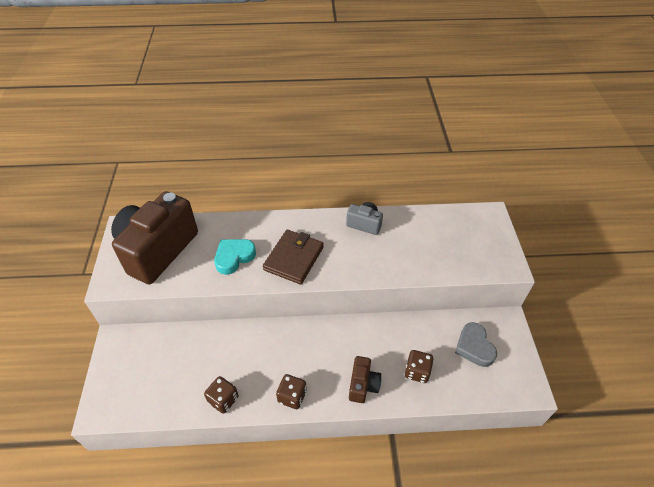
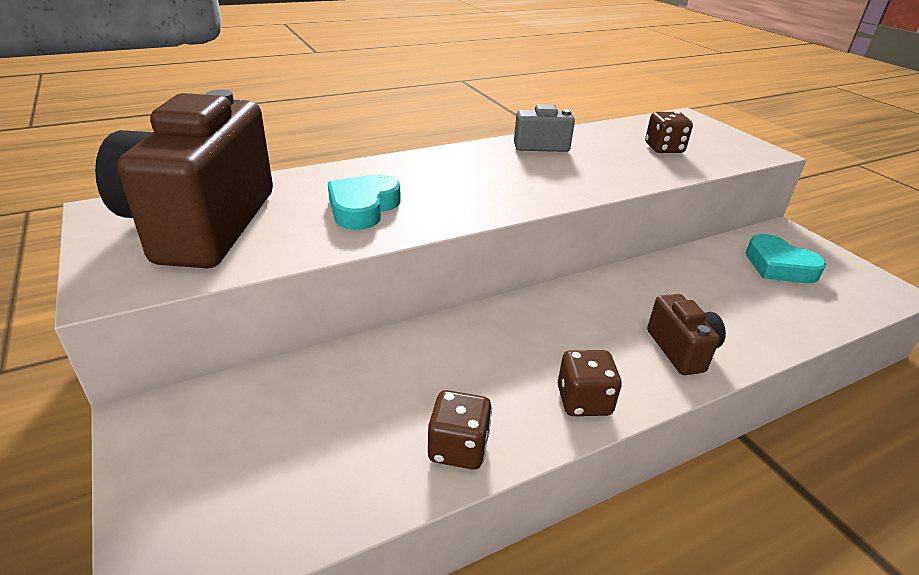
camera: 25 degrees left, 15 degrees down
brown wallet [263,230,324,284] -> none
brown dice [405,350,434,383] -> brown dice moved to [645,112,693,153]
grey heart [455,322,497,367] -> turquoise heart [746,234,826,283]

